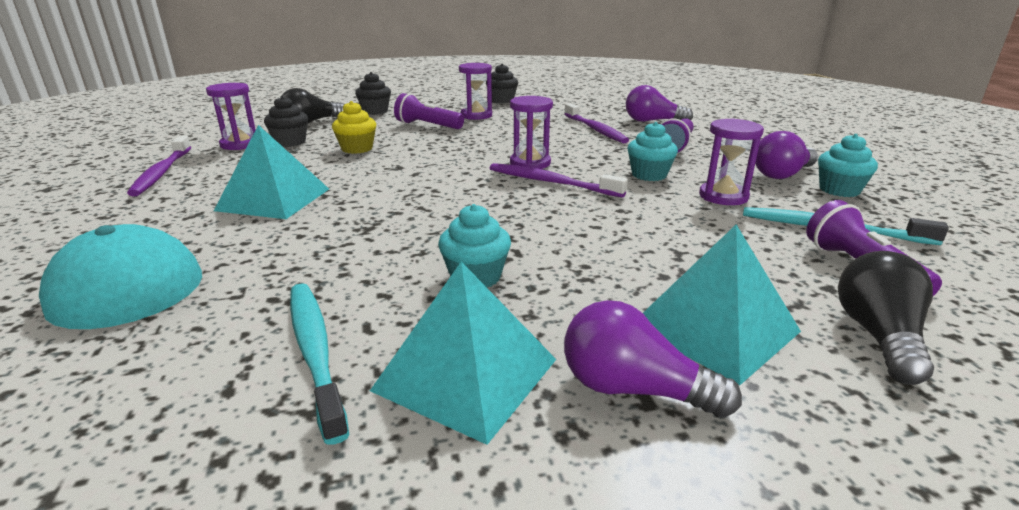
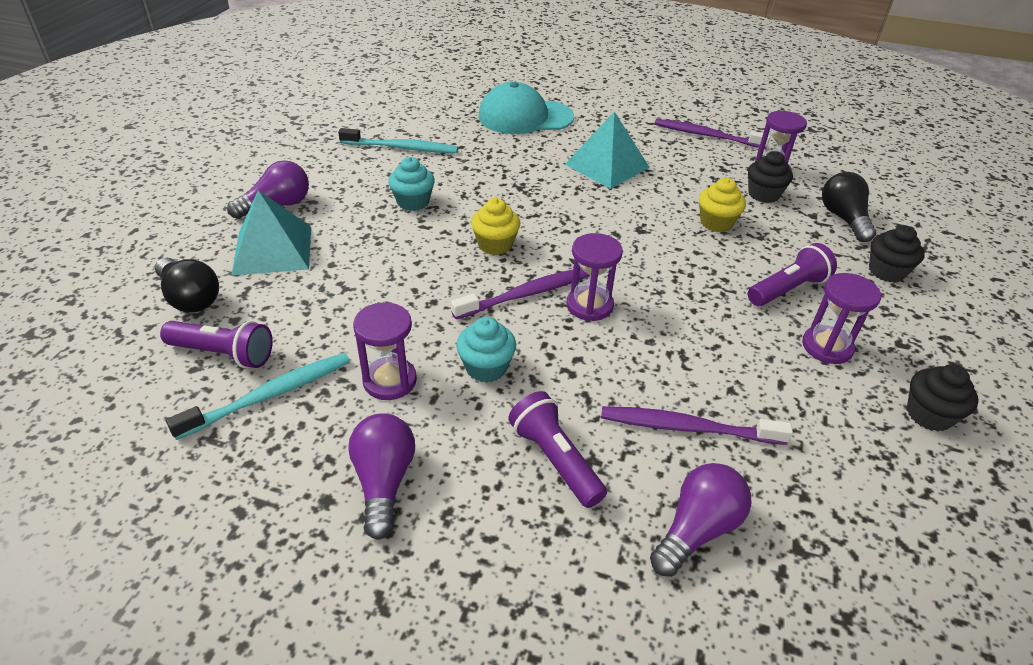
camera: 120 degrees right, 15 degrees up
turquoise pyramid [370,262,556,445] -> none
turquoise cupcake [818,134,878,197] -> none
none -> yellow cupcake [471,198,520,255]

